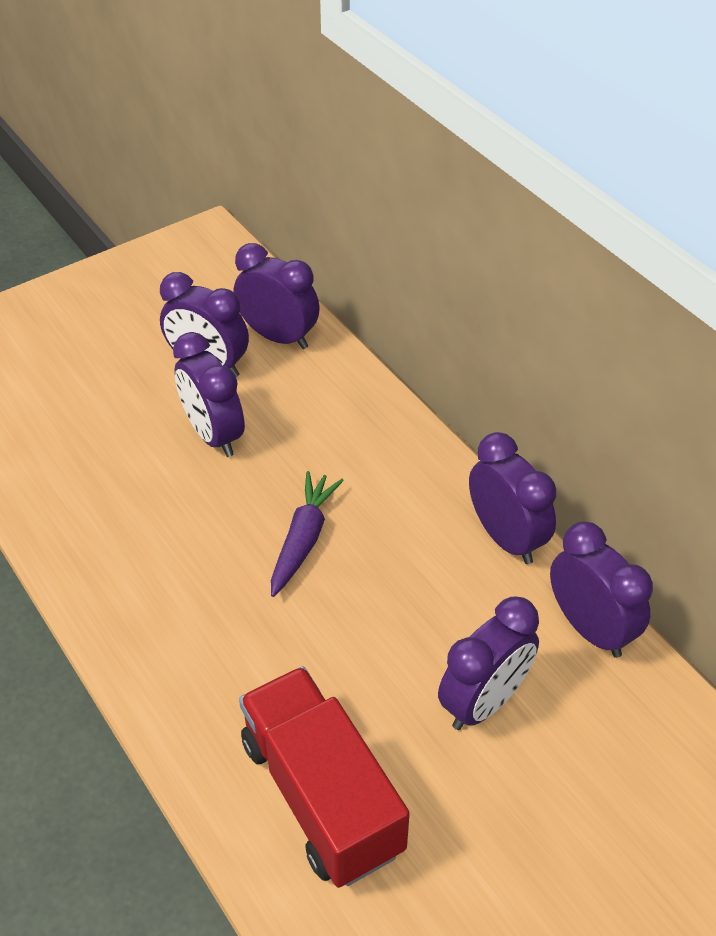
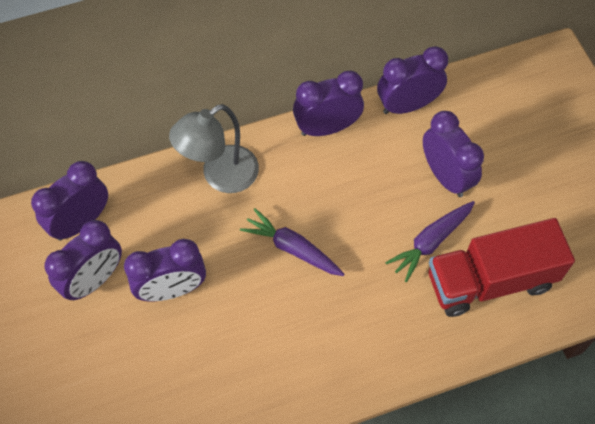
camera: 75 degrees left, 15 degrees up
none -> grey lamp [169,104,259,193]
none -> purple carrot [385,201,475,282]

